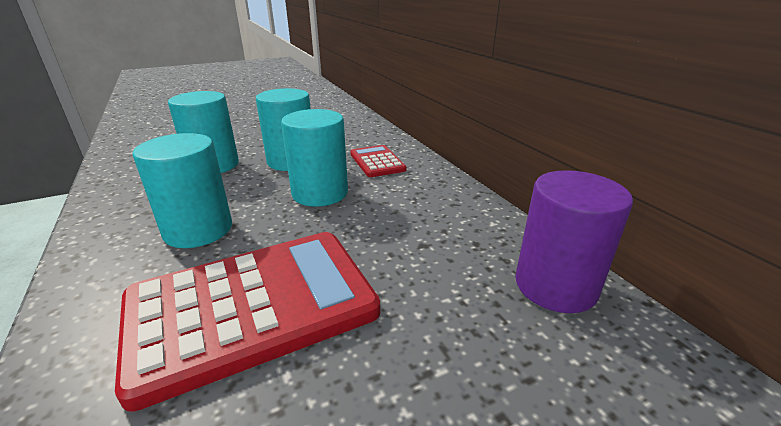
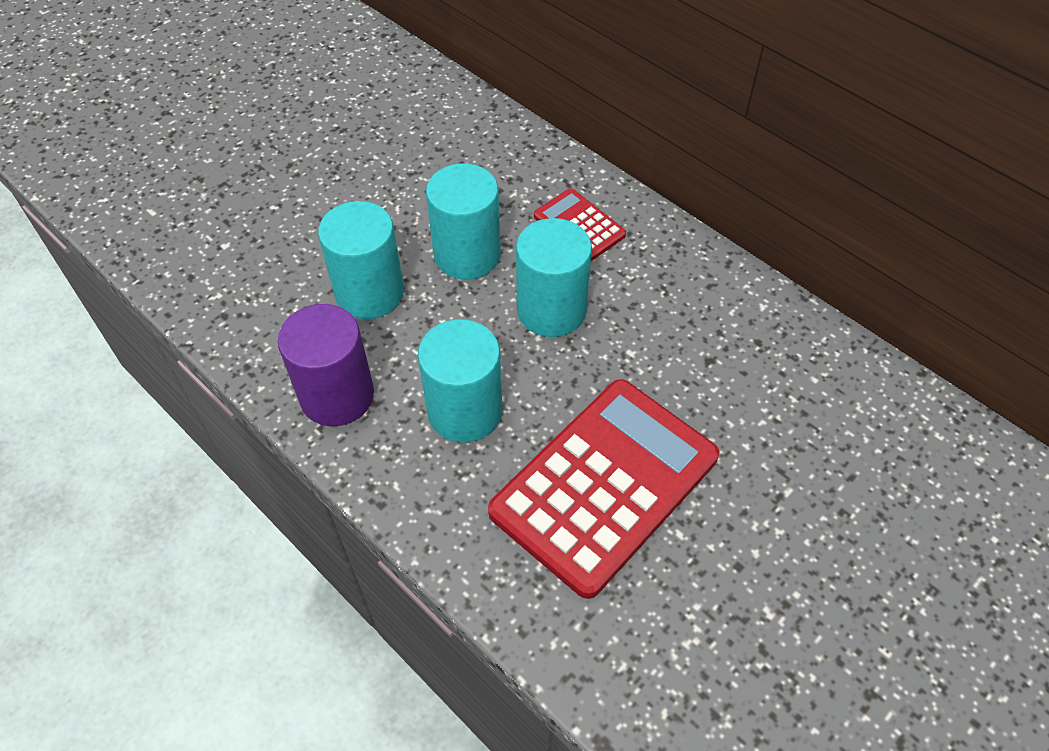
camera: 20 degrees left, 25 degrees up
purple cylinder [515,170,633,313] -> purple cylinder moved to [278,304,374,426]

